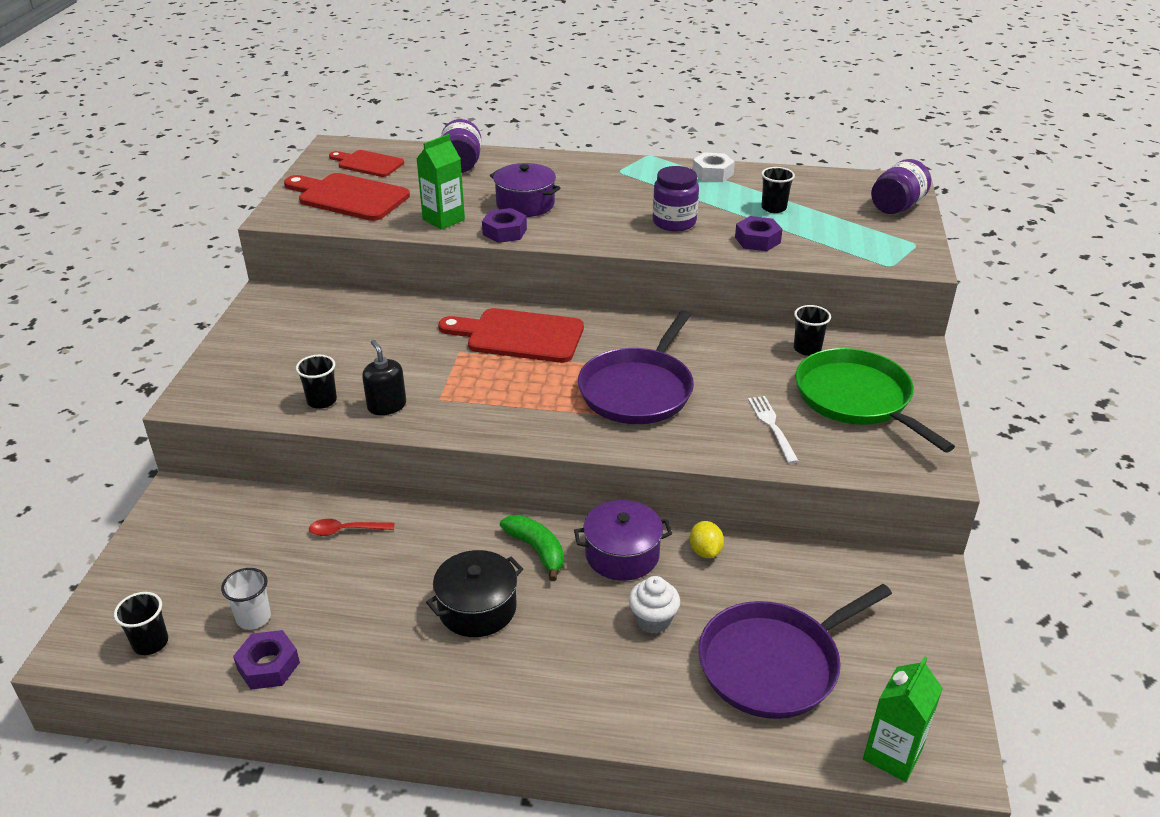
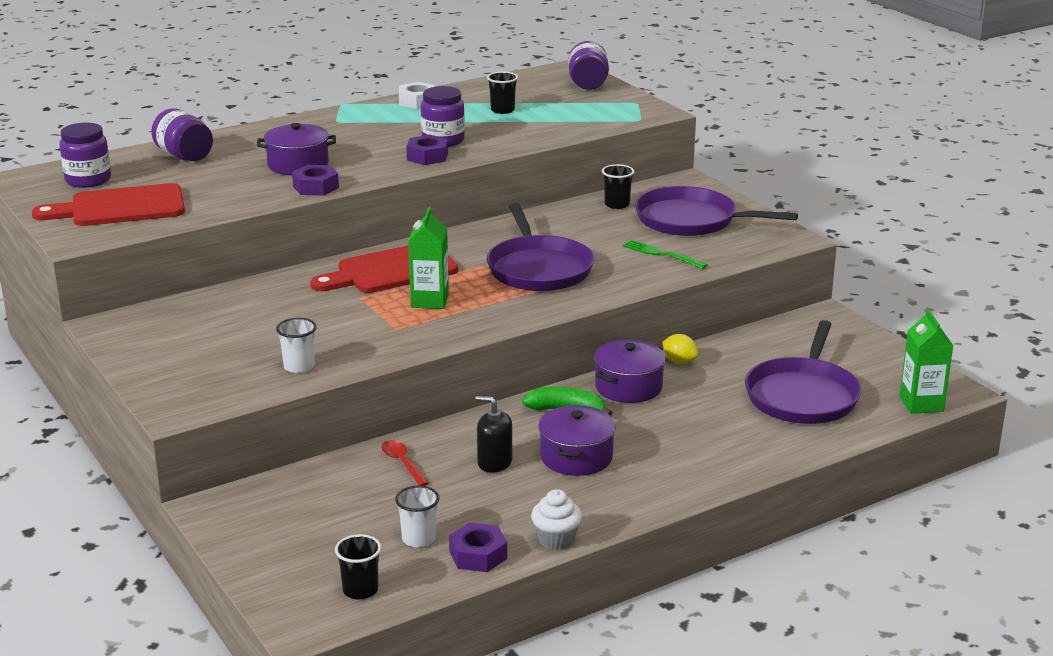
camera: 40 degrees left, 10 degrees down
black cup [296,355,337,409] -> white cup [276,318,317,373]
red spoon [309,519,394,536] -> red spoon turned 105 degrees clockwise [381,440,429,486]
red cutting board [329,150,404,177] -> purple jar [59,123,111,188]
black soap dispenser [362,340,406,415] -> black soap dispenser moved to [475,396,512,473]
green carton [416,134,465,230] -> green carton moved to [408,207,449,309]
black pot [426,550,523,637] -> purple pot [538,405,616,476]
white cupcake [629,576,680,634] -> white cupcake moved to [531,489,582,550]
purple nut [735,216,783,251] -> purple nut moved to [406,135,448,165]
white fork [748,396,799,464] -> green fork [622,240,707,269]
green pan [795,348,955,453] -> purple pan [635,186,798,236]

